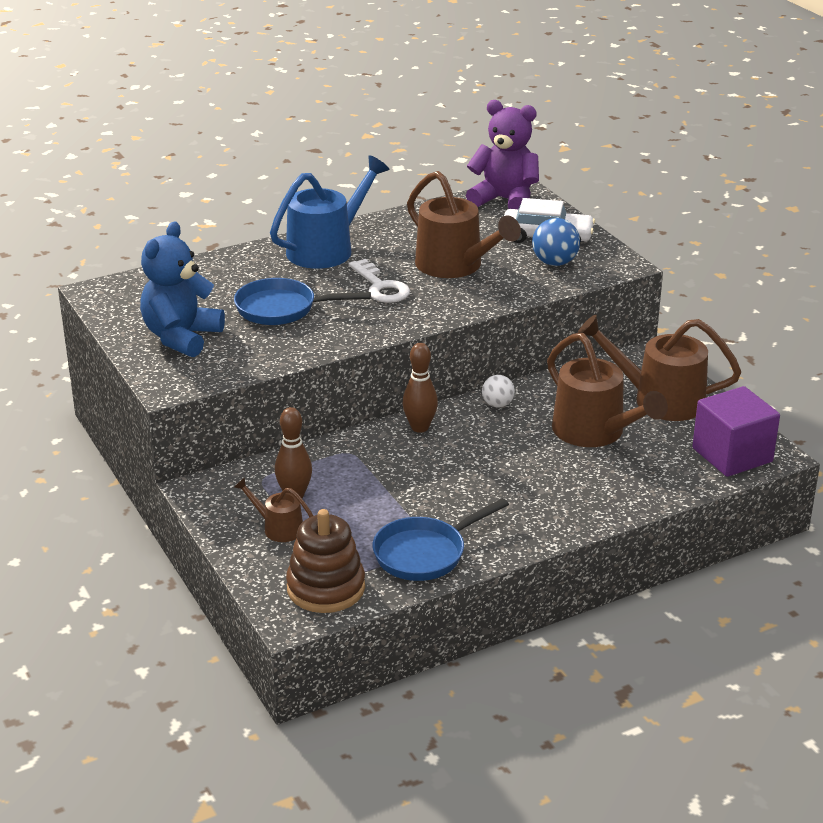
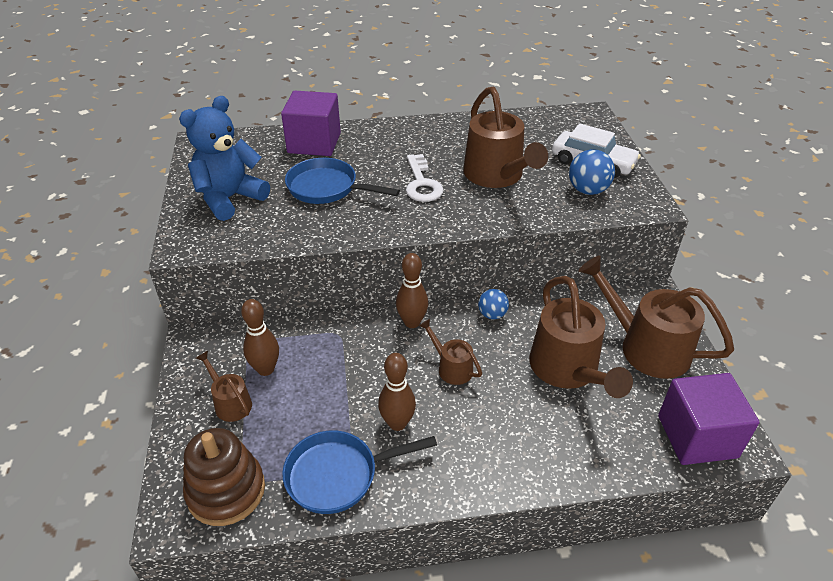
camera: 20 degrees right, 10 degrees up
blue watering can [270,155,389,269] -> none
purple teddy bear [466,100,539,209] -> none
white ball [482,375,515,408] -> blue ball [478,289,509,319]
none -> purple cube [281,91,341,156]
none -> brown bowling pin [378,353,416,431]
none -> brown watering can [419,319,482,385]

